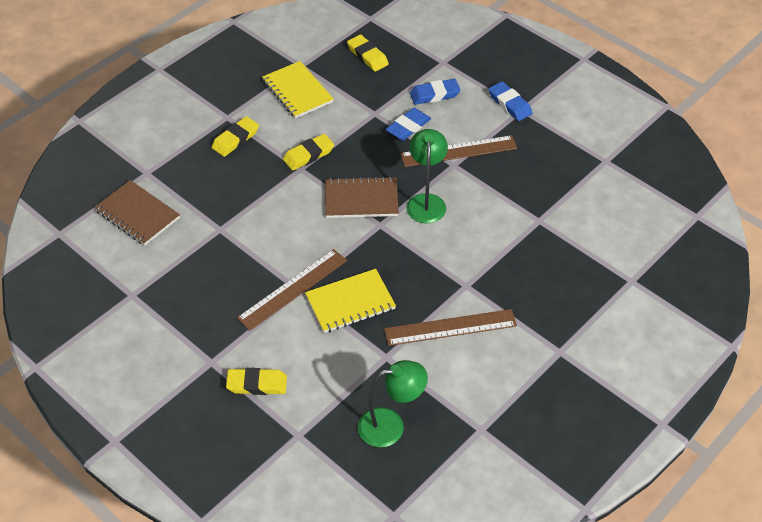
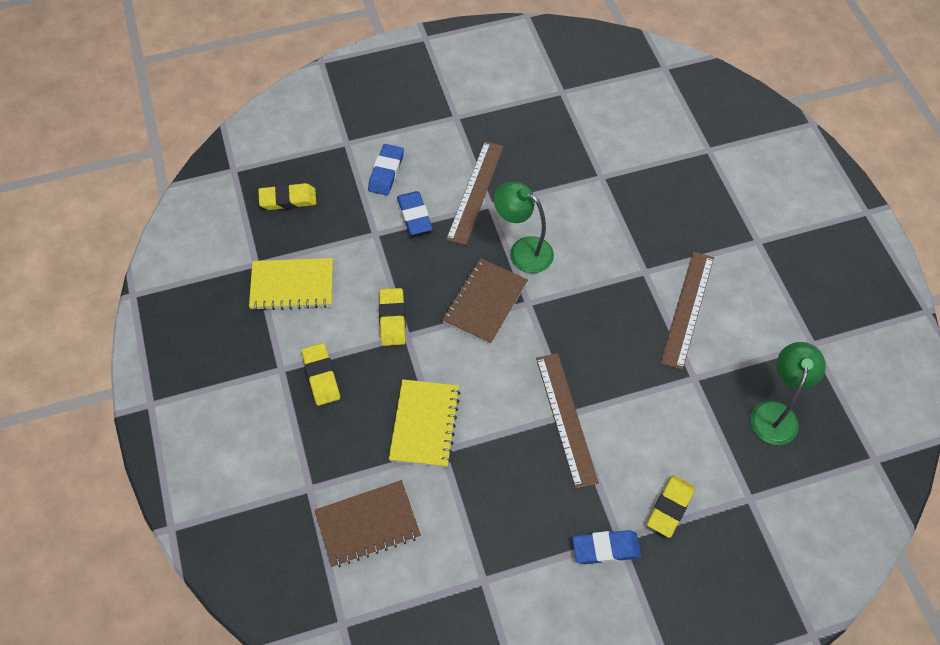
camera: 60 degrees left, 10 degrees up
yellow notebook [305,269,396,333] -> yellow notebook moved to [389,379,460,468]
blue eraser [489,81,532,121] -> blue eraser moved to [572,530,641,564]

